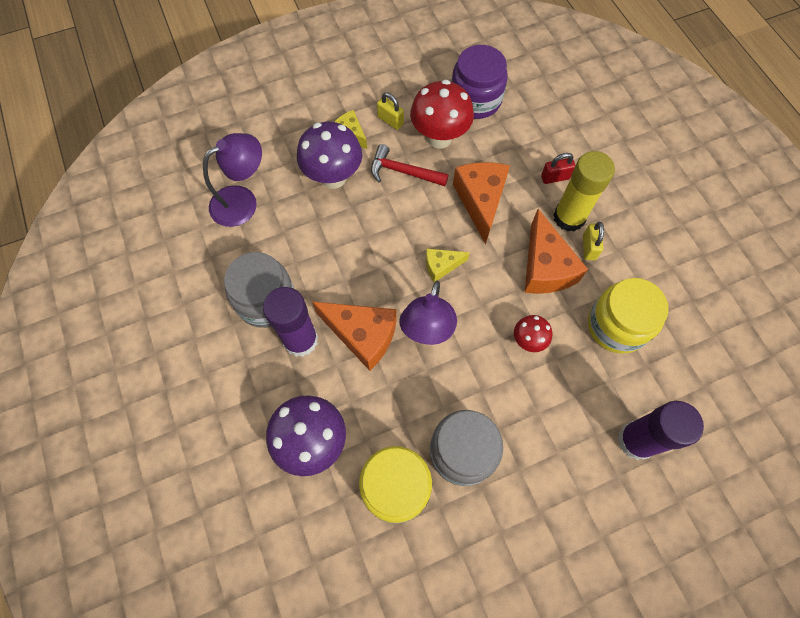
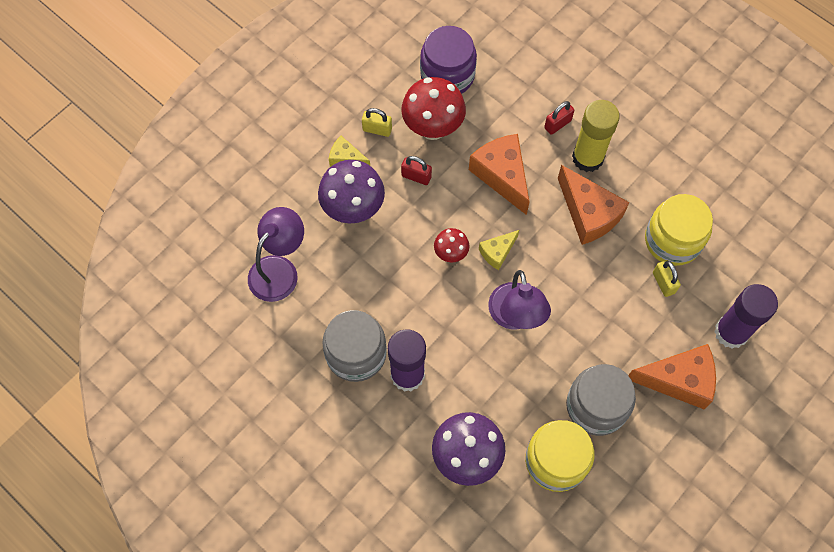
camera: 25 degrees left, 0 degrees up
orange cheese [312,302,397,371] -> orange cheese moved to [628,344,716,409]
red hammer [371,144,449,186] -> red padlock [401,156,432,185]
red mushroom [514,315,552,352] -> red mushroom moved to [434,228,469,262]
yellow padlock [583,222,604,260] -> yellow padlock moved to [653,260,681,297]

